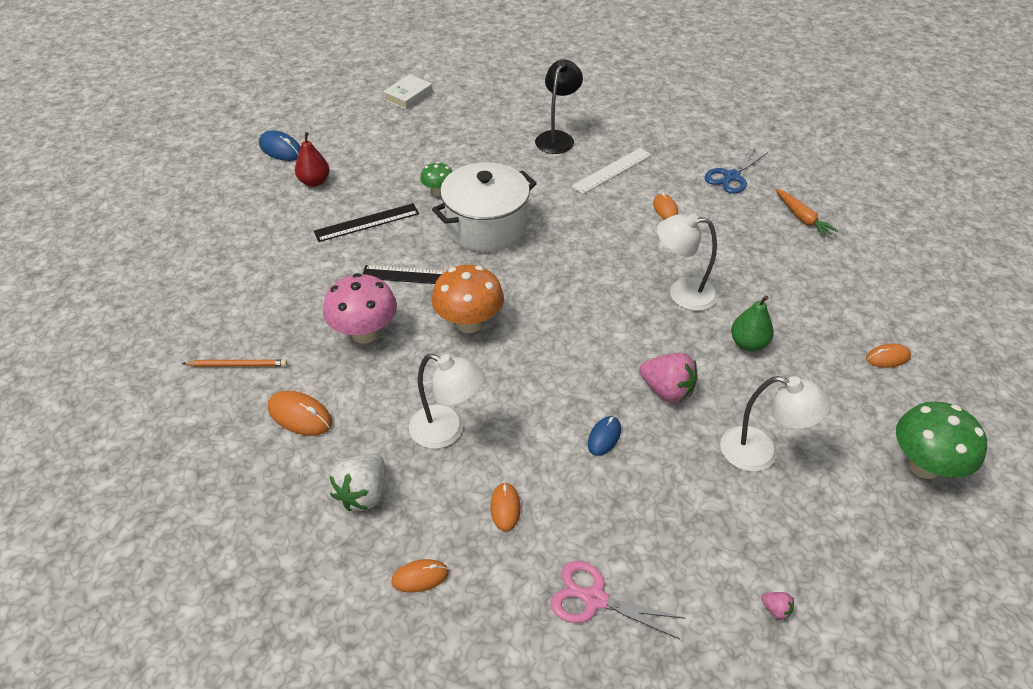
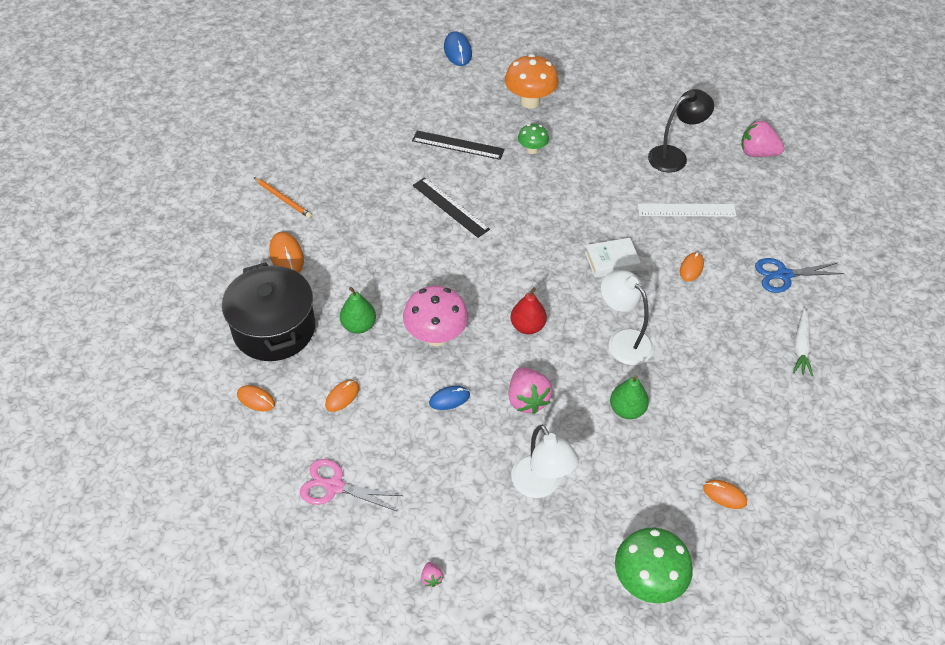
camera: 40 degrees right, 5 degrees up
red pear [295,132,330,187] -> red pear moved to [511,287,547,334]
pink mushroom [323,273,397,344] -> pink mushroom moved to [403,286,468,346]
white strawberry [329,454,385,511] -> black pot [222,262,315,361]
white book [383,74,433,110] -> white book moved to [585,238,641,278]
white lamp [409,353,485,449] -> green pear [340,287,376,334]
orange mushroom [431,265,504,333] -> orange mushroom moved to [505,54,559,109]
white pot [432,162,537,252] -> none
pink scissors [551,561,684,639] -> pink scissors turned 45 degrees counterclockwise [300,459,403,511]
orange carrot [775,189,838,238] -> white carrot [793,308,813,376]
none -> pink strawberry [741,121,785,157]

